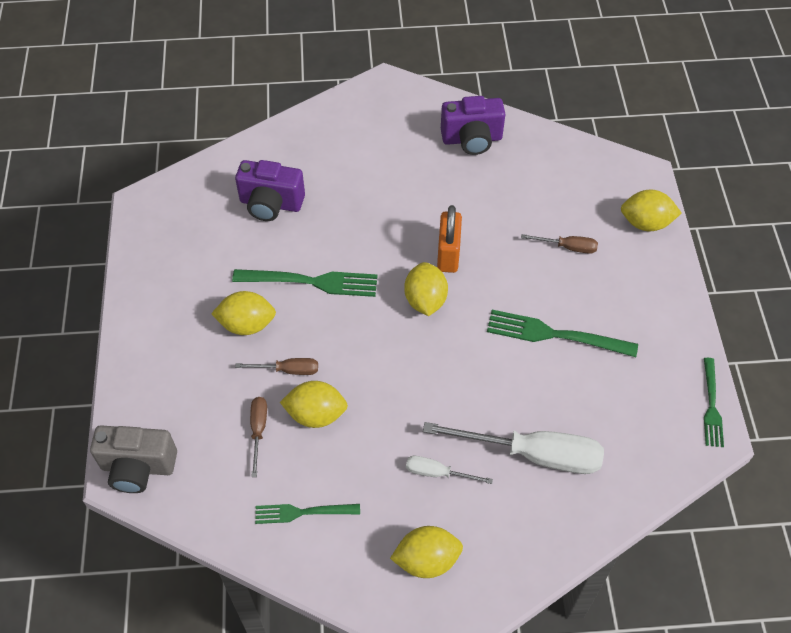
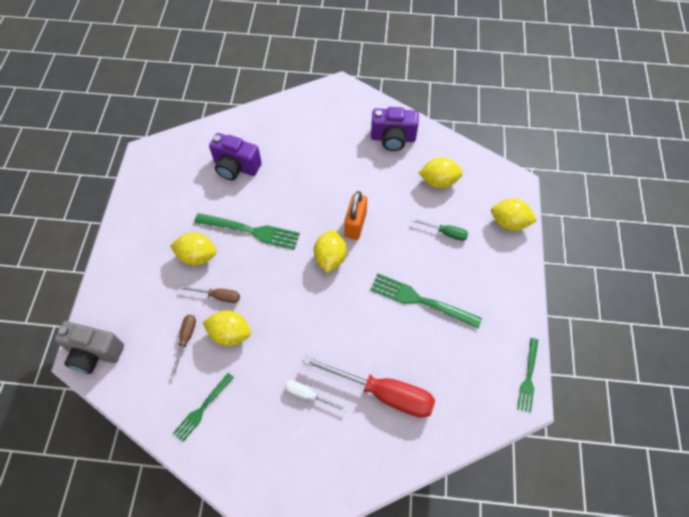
camera: 10 degrees right, 5 degrees up
green fork [255,504,360,524] -> green fork turned 60 degrees counterclockwise [173,373,234,442]
yellow lemon [390,526,463,578] -> yellow lemon moved to [418,157,463,188]
white screwdriver [423,422,604,474] -> red screwdriver [302,355,435,418]
brown screwdriver [521,234,598,254] -> green screwdriver [411,218,468,241]

